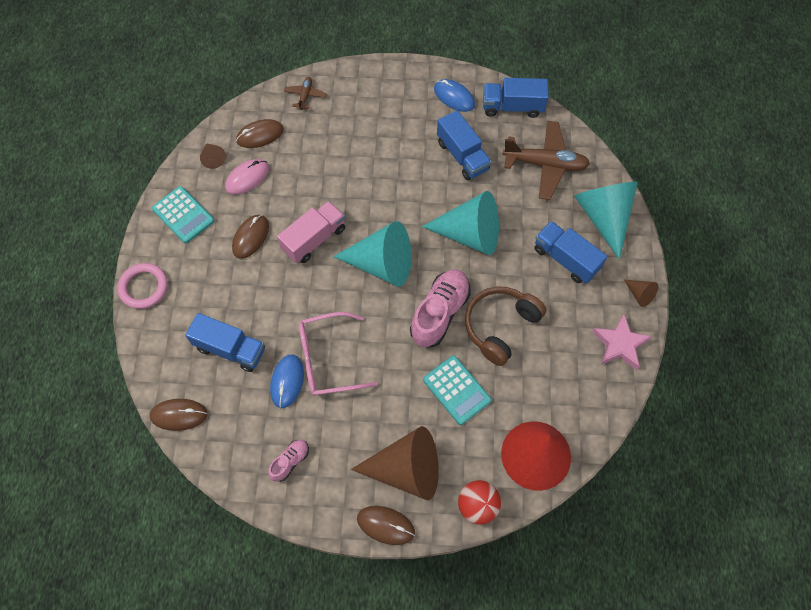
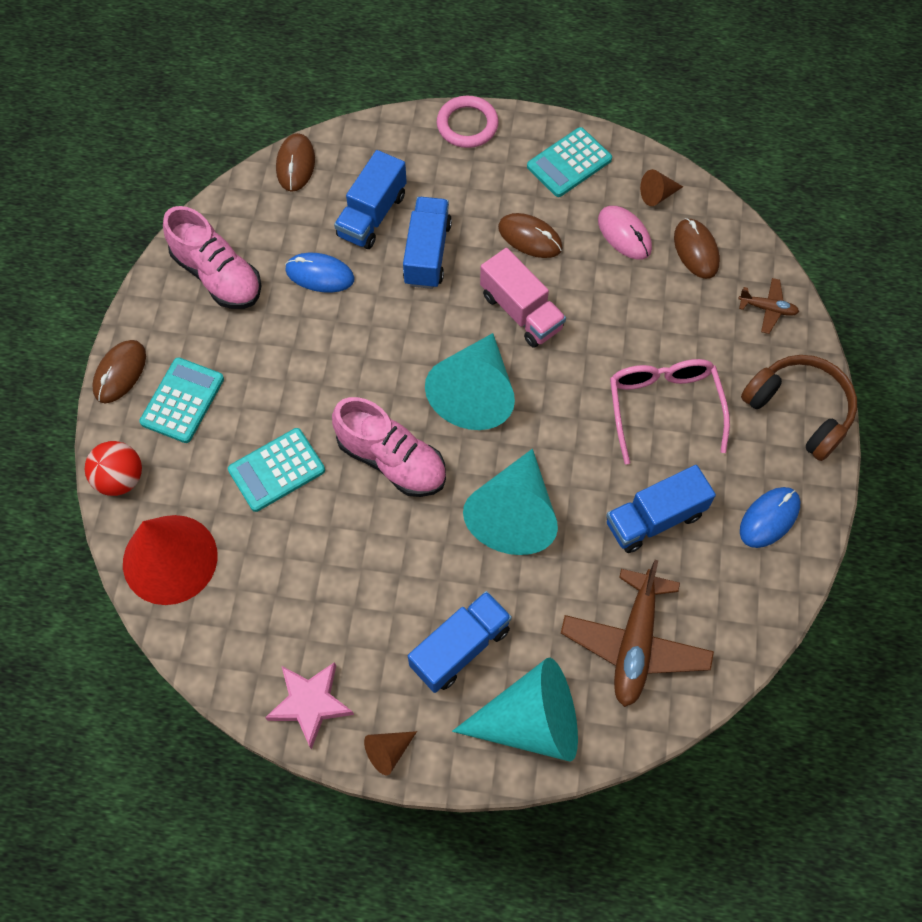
camera: 95 degrees right, 0 degrees up
pink shoe [268,440,309,482] -> pink shoe [163,206,262,309], size x1.96
pink glasses [299,312,378,396] -> pink glasses moved to [610,359,730,465]
brown cone [351,426,439,500] -> turquoise calculator [139,357,224,443]
brown headphones [465,287,547,366] -> brown headphones moved to [741,355,857,461]
blue truck [483,78,549,118] -> blue truck moved to [403,197,452,289]

